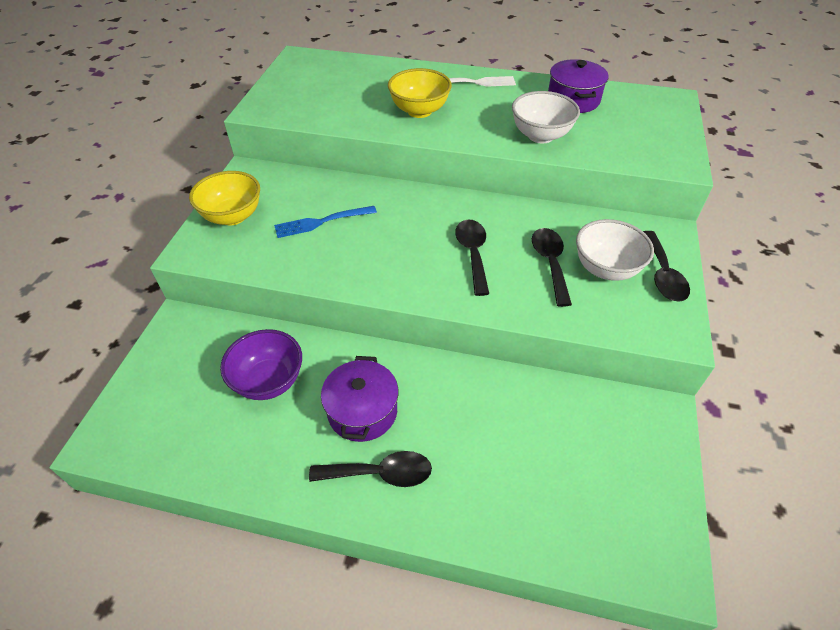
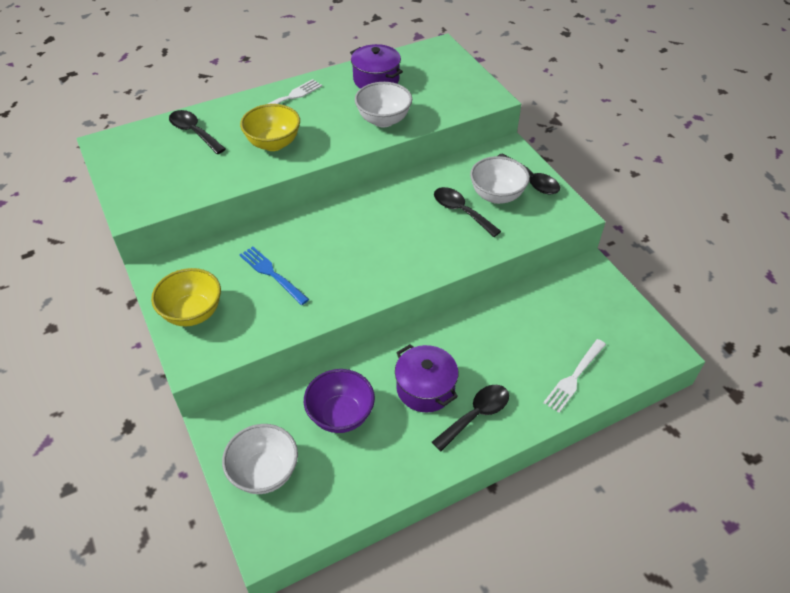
camera: 40 degrees left, 0 degrees up
blue fork [274,206,377,238] -> blue fork turned 105 degrees clockwise [240,246,309,305]
black spoon [455,220,489,296] -> black spoon moved to [169,110,226,154]
none -> white bowl [222,424,298,494]
none -> white fork [543,339,606,413]

